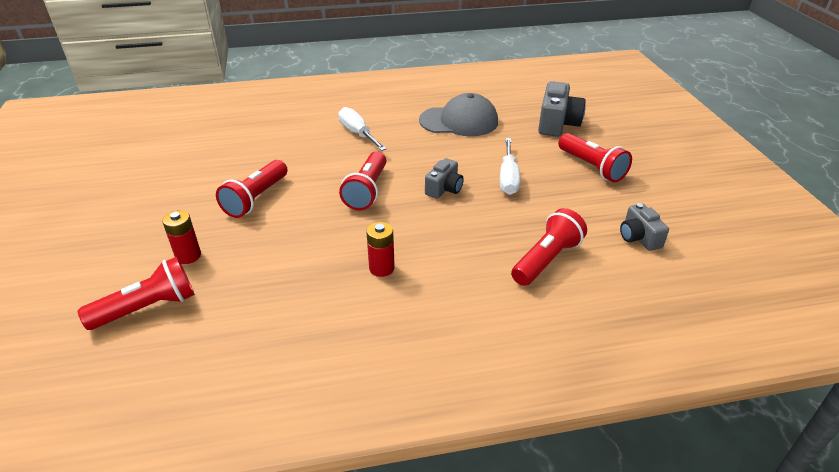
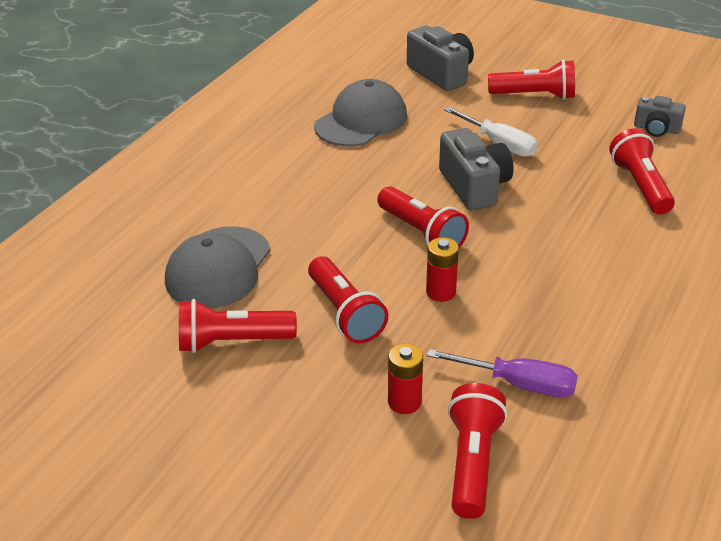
camera: 50 degrees left, 0 degrees up
white screwdriver [338,107,387,151] -> none
red battery [366,222,395,277] -> red battery moved to [426,237,459,302]
grey camera [425,158,464,199] -> grey camera [439,128,513,211], size x1.64
none -> grey cap [165,226,271,308]
none -> red flashlight [179,299,297,353]
none -> purple screwdriver [427,349,578,398]

